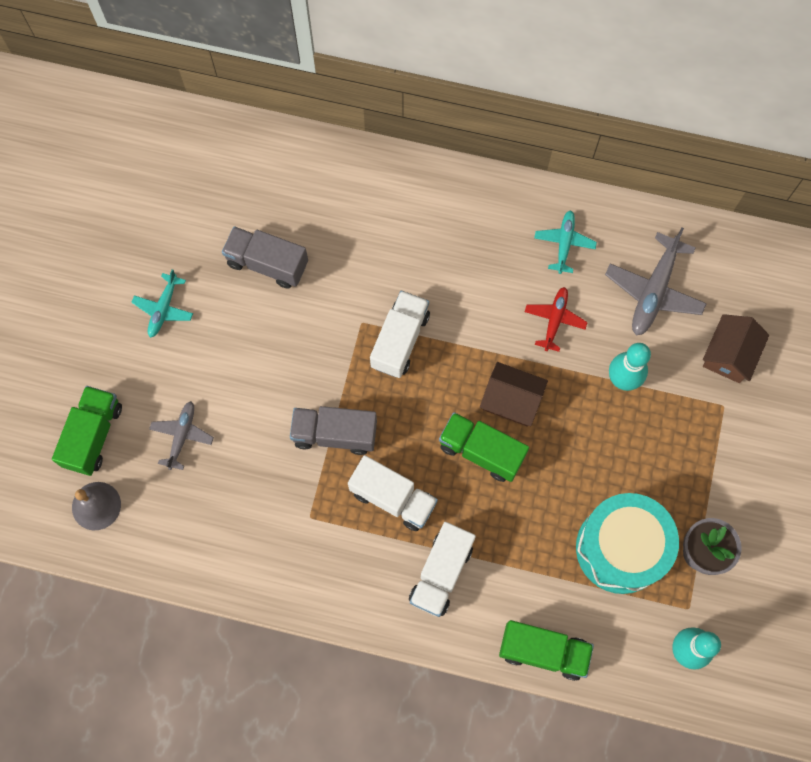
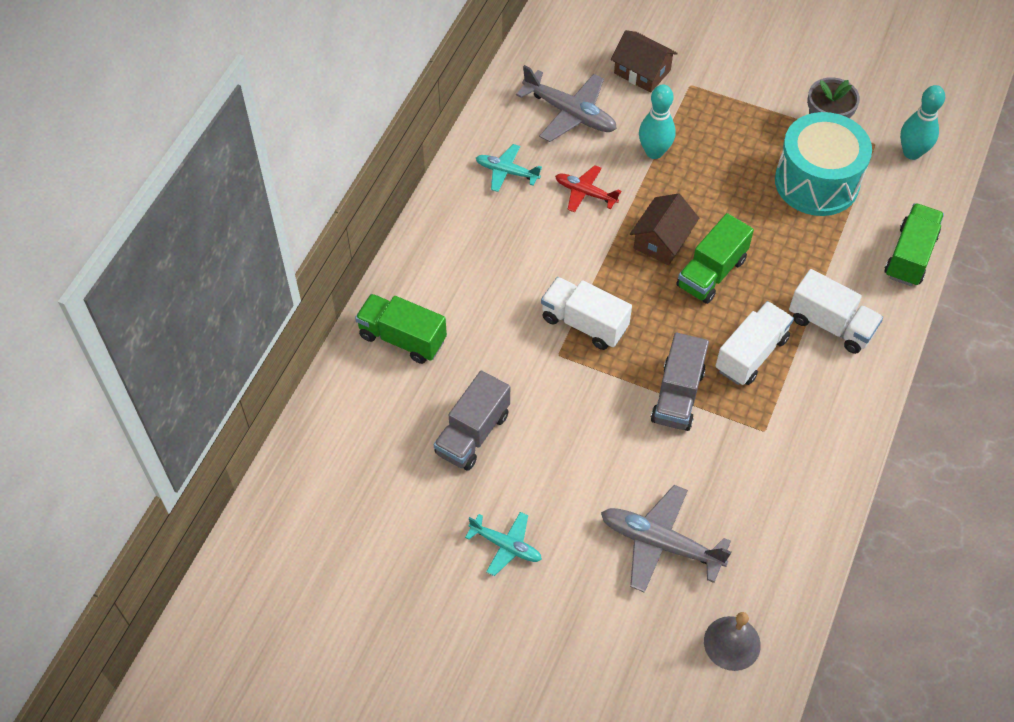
camera: 80 degrees left, 15 degrees down
green truck [52,386,122,476] -> green truck moved to [355,294,447,364]
grey plane [149,401,214,470] -> grey plane [601,485,731,593], size x1.64

